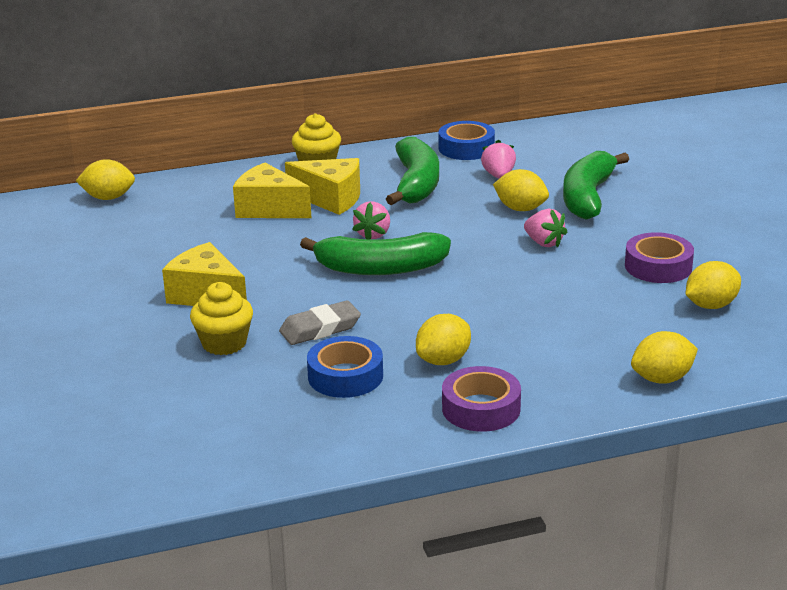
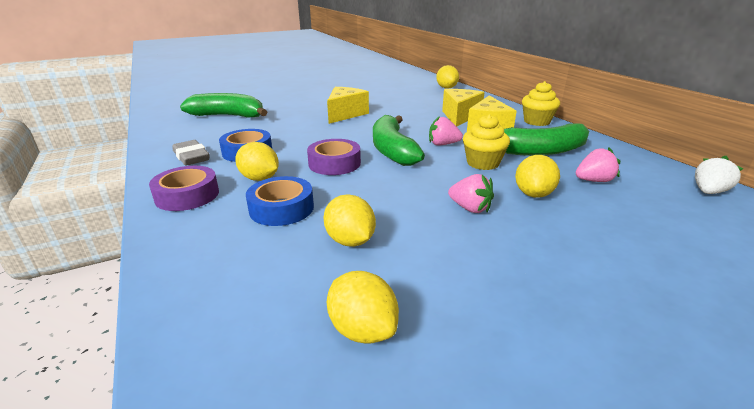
camera: 80 degrees right, 0 degrees up
yellow cupcake [190,282,253,355] -> yellow cupcake moved to [463,114,510,170]
grey eraser [279,301,361,345] -> grey eraser moved to [172,140,210,166]
blue tape [438,121,495,160] -> blue tape moved to [246,176,314,226]
pink strawberry [524,209,568,248] -> pink strawberry turned 90 degrees counterclockwise [448,174,494,213]
green banana [563,151,629,220] -> green banana moved to [180,93,267,117]
purple tape [625,232,694,283] -> purple tape moved to [307,139,361,175]
yellow lemon [631,331,698,384] -> yellow lemon moved to [323,194,376,247]
none -> white strawberry [695,156,743,194]

